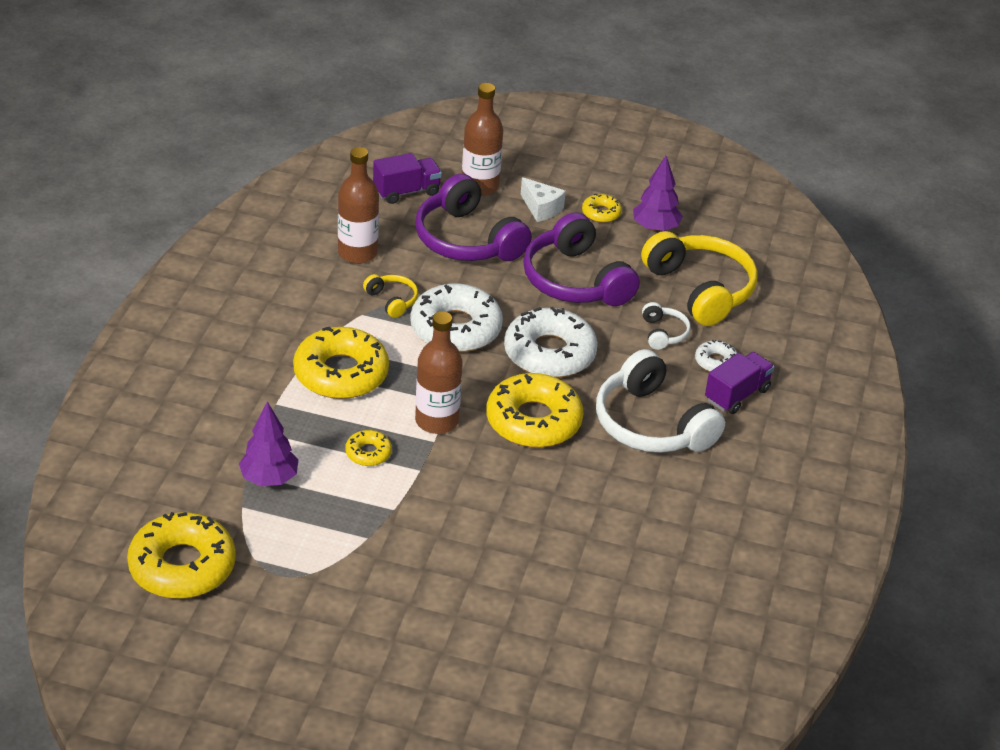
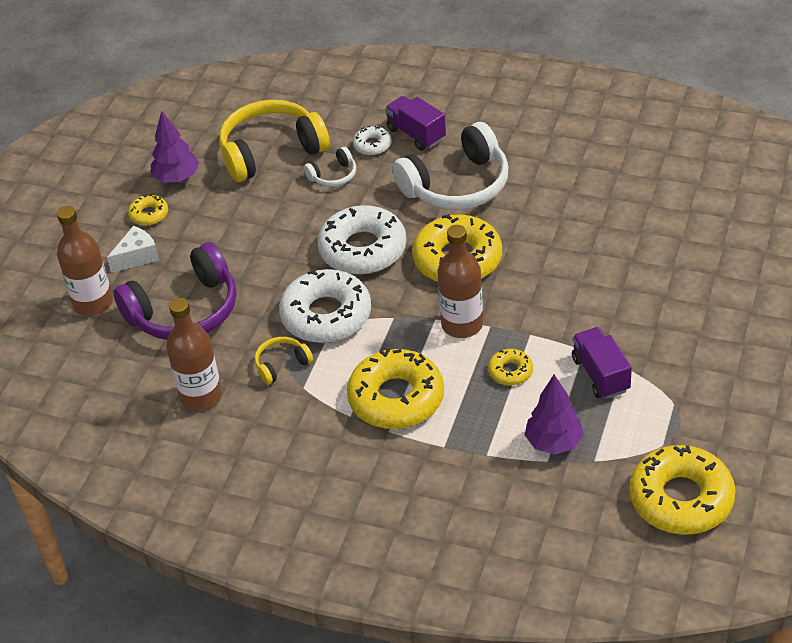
camera: 80 degrees left, 5 degrees up
purple truck [373,153,442,204] -> purple truck moved to [572,327,632,399]
purple headphones [523,212,640,306] -> none
white headphones [642,302,691,350] -> white headphones turned 150 degrees clockwise [304,147,356,187]

